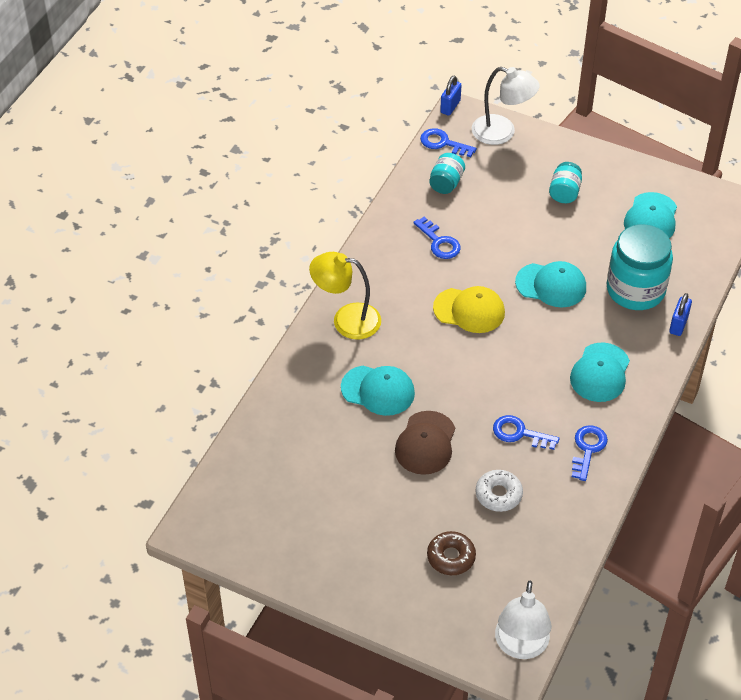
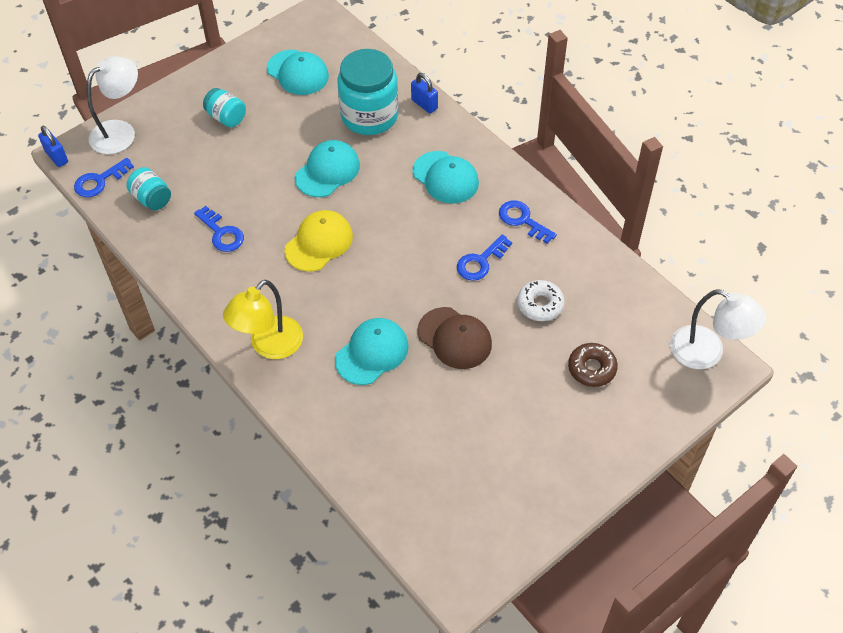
camera: 65 degrees left, 5 degrees up
blue key [413,217,461,259] -> blue key turned 60 degrees clockwise [194,206,244,252]

